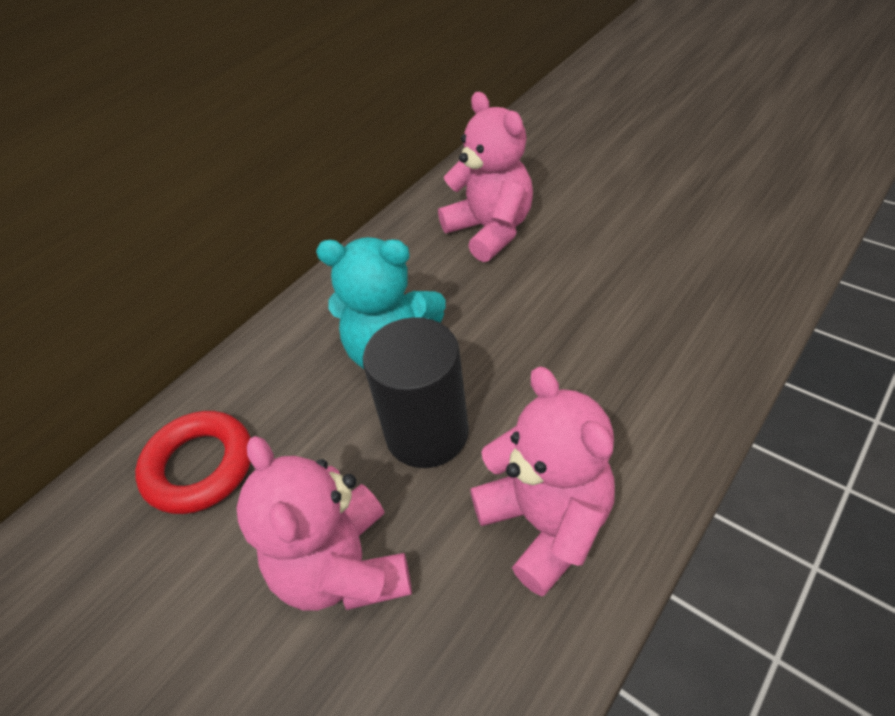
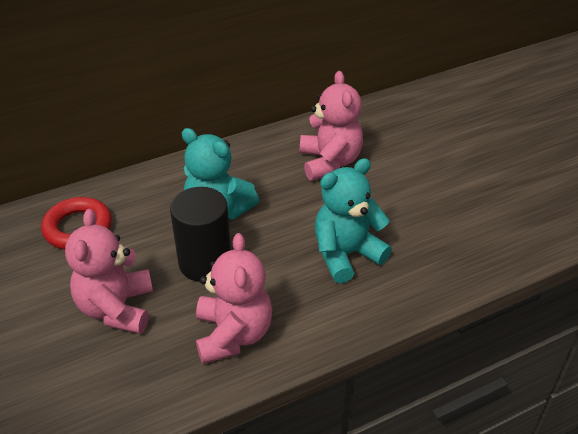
camera: 20 degrees right, 5 degrees down
none -> turquoise teddy bear [315,158,392,283]

